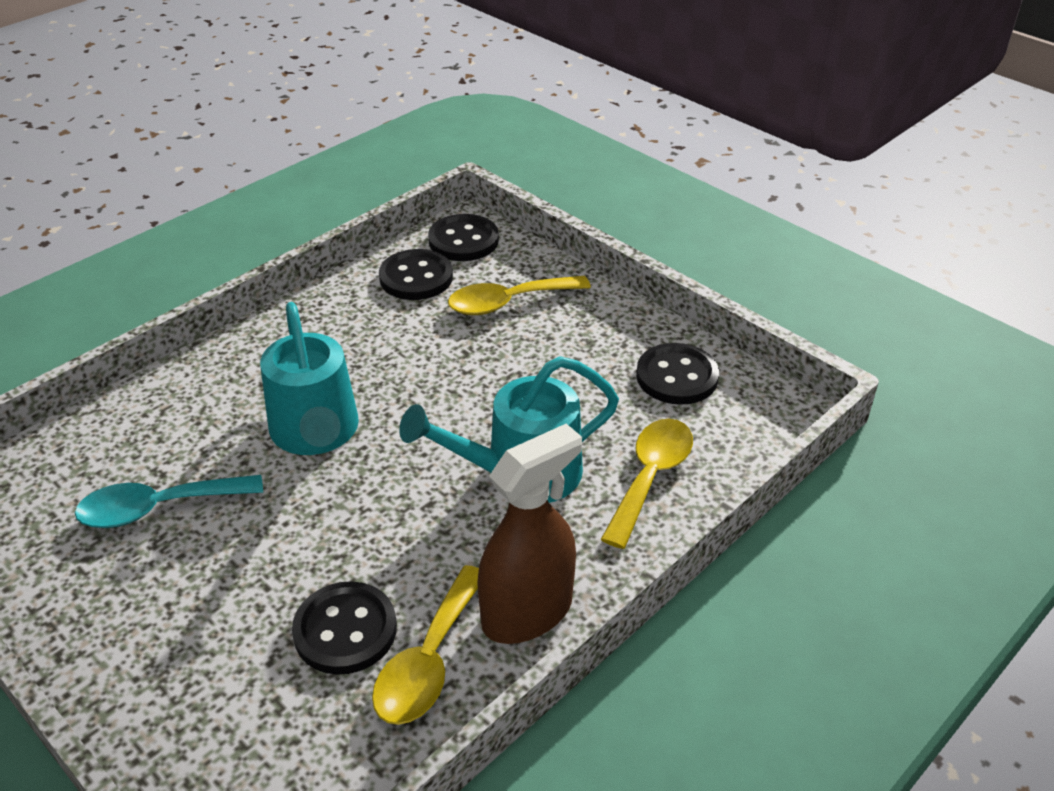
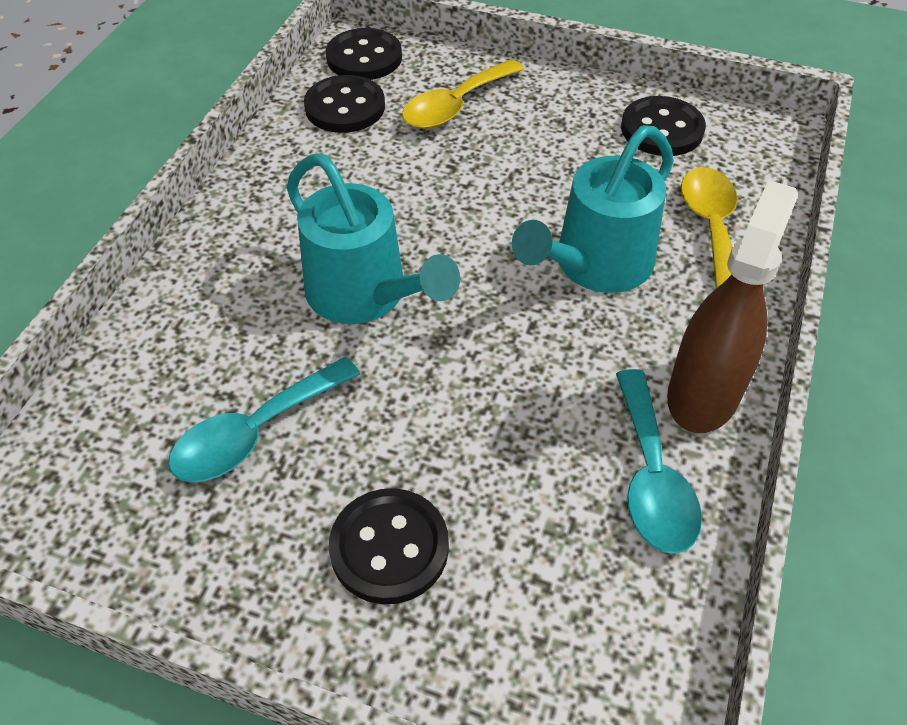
camera: 25 degrees left, 10 degrees up
black button [292,581,397,675] -> black button moved to [329,488,449,604]
yellow spoon [372,565,479,725] -> turquoise spoon [616,369,702,554]

